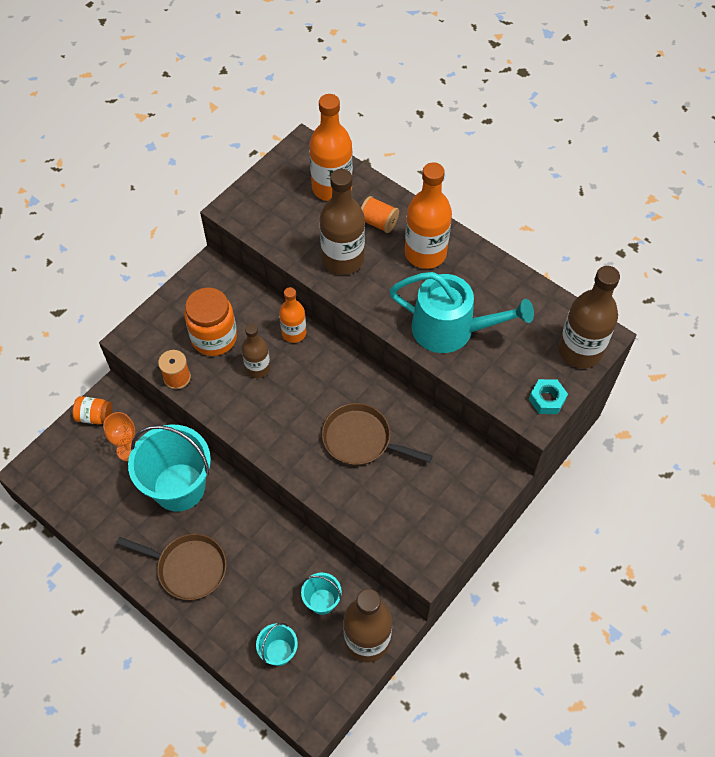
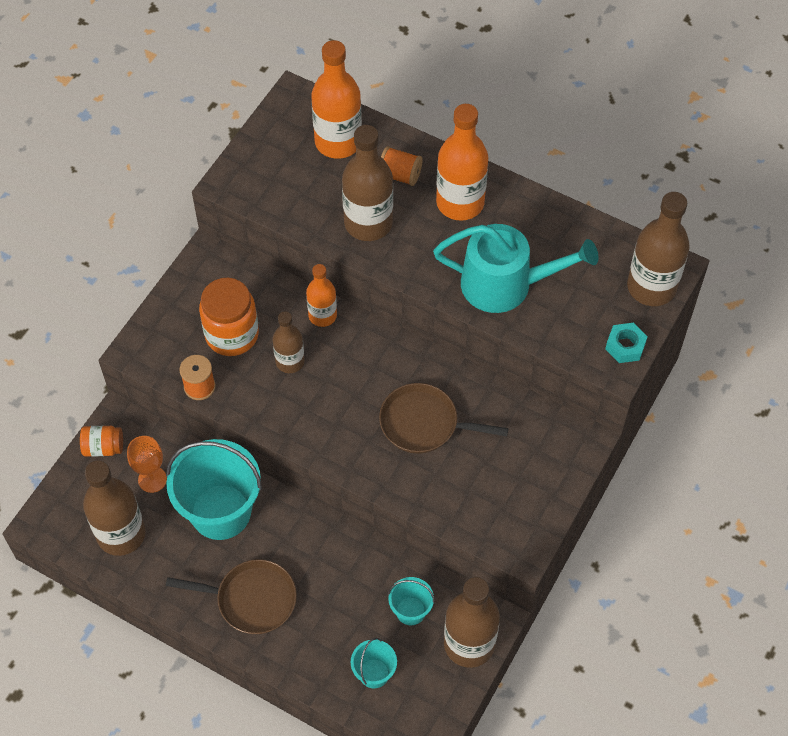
camera: 10 degrees left, 0 degrees up
none -> brown bottle [83,461,146,556]

